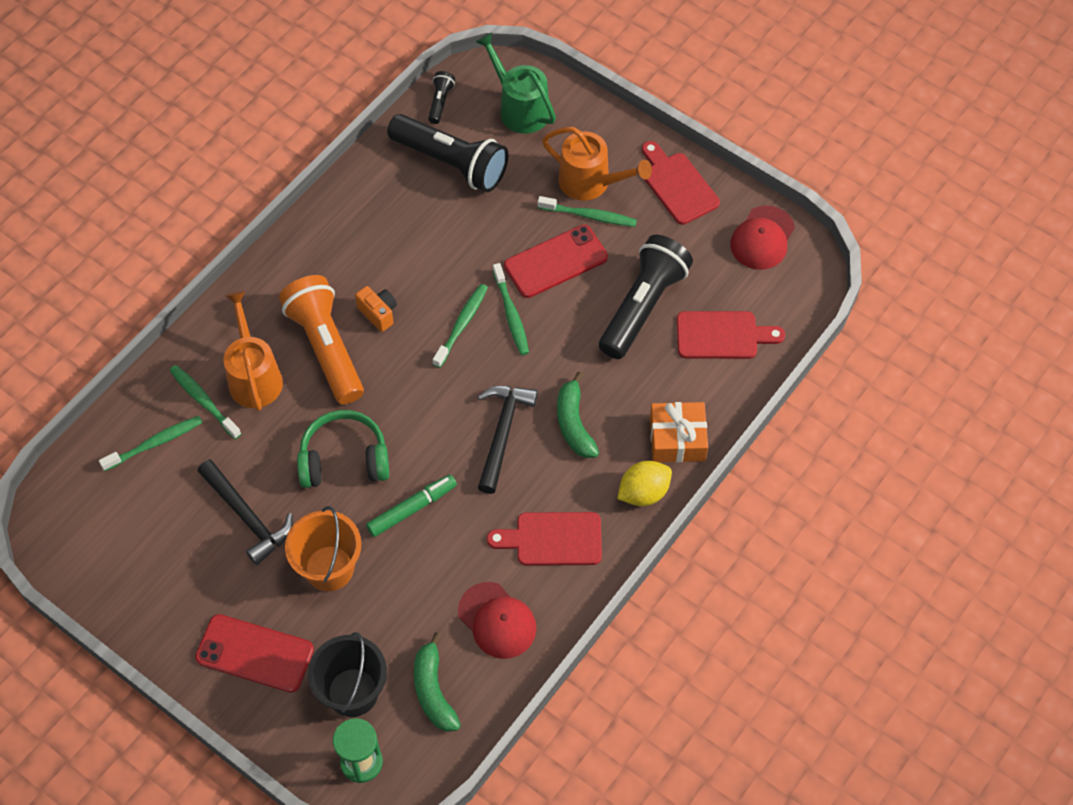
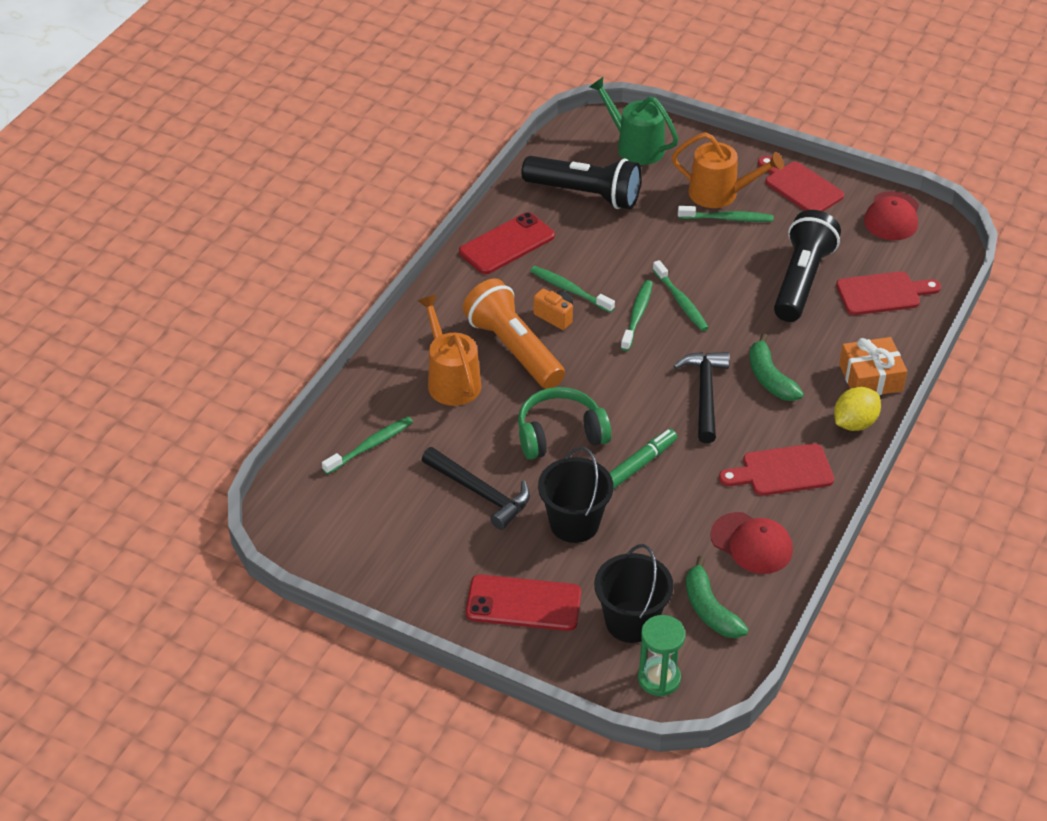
camera: 10 degrees left, 15 degrees down
green toothbrush [169,365,242,439] -> green toothbrush moved to [530,266,615,313]
orange bucket [285,506,362,591] -> black bucket [538,446,613,543]
black flashlight [428,71,455,124] -> none
red phone [504,225,608,298] -> red phone moved to [459,212,555,274]

